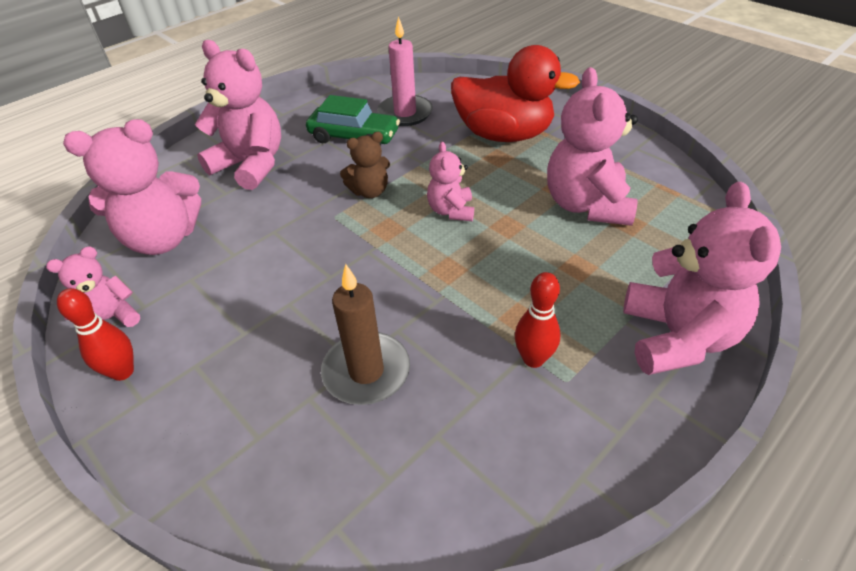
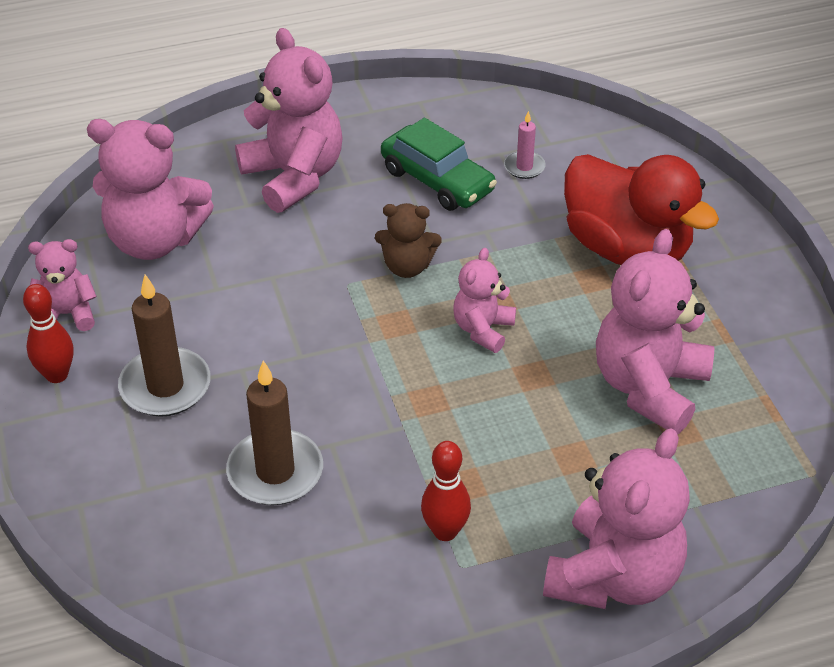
camera: 25 degrees right, 0 degrees up
pink candle [377,16,433,126] -> pink candle [504,111,546,179], size x0.52
none -> brown candle [118,274,211,417]

